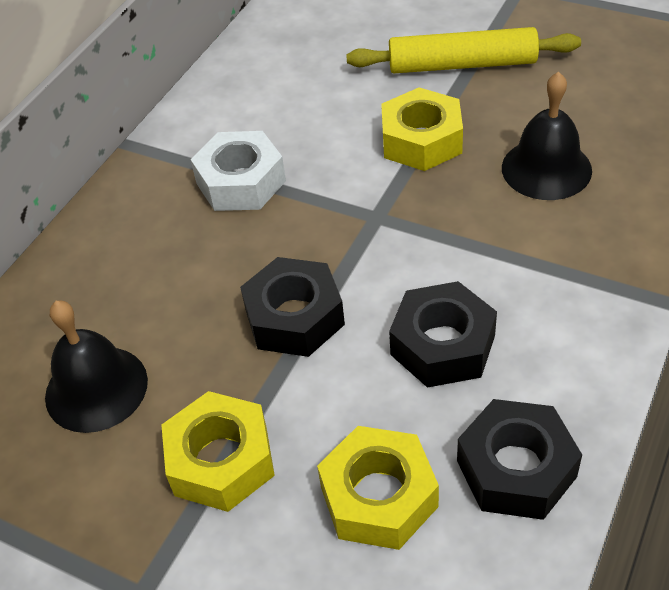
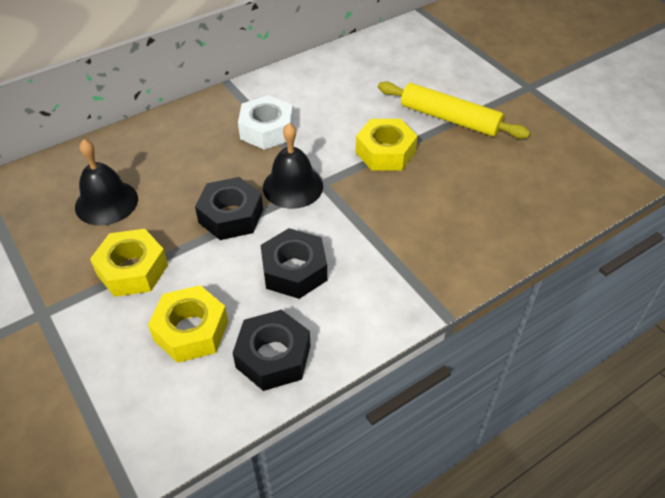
camera: 25 degrees right, 0 degrees up
black bell [502,72,592,200] -> black bell moved to [263,123,323,209]

